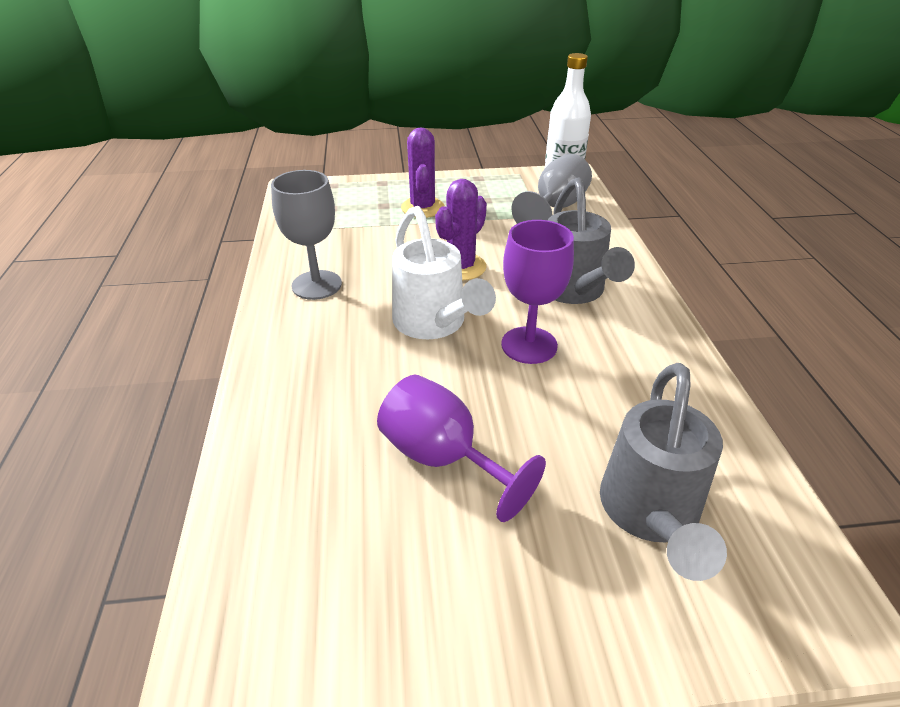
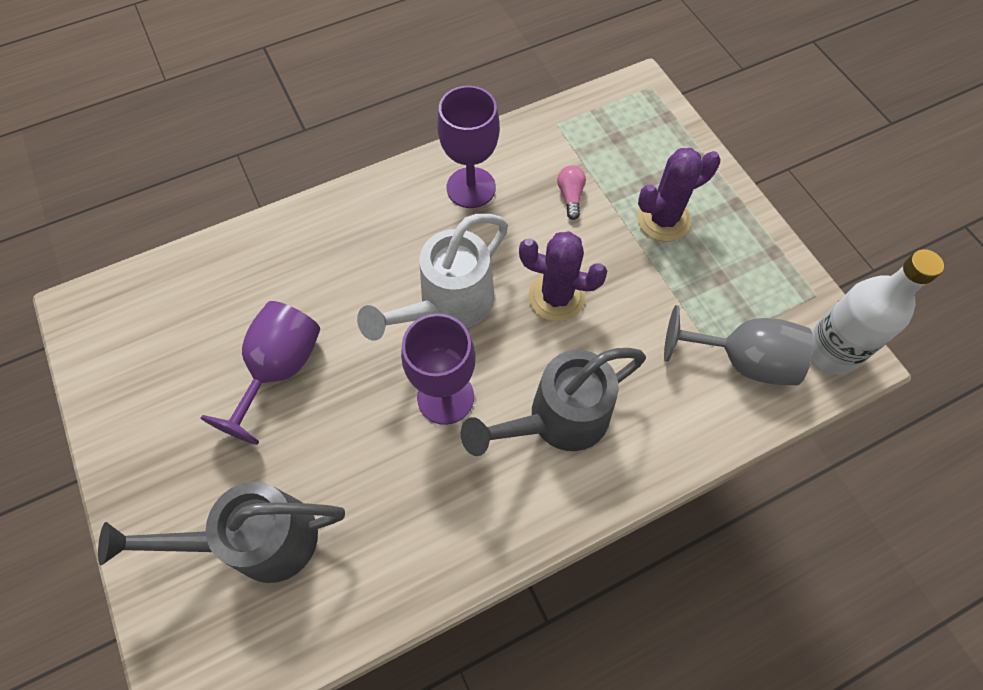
camera: 70 degrees right, 25 degrees up
grey goblet [271,170,342,300] -> purple goblet [437,86,500,208]
none -> pink light bulb [557,165,586,220]

